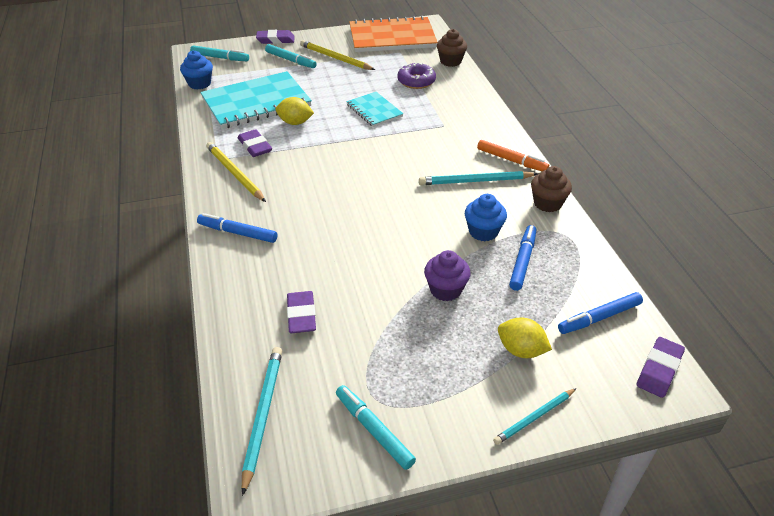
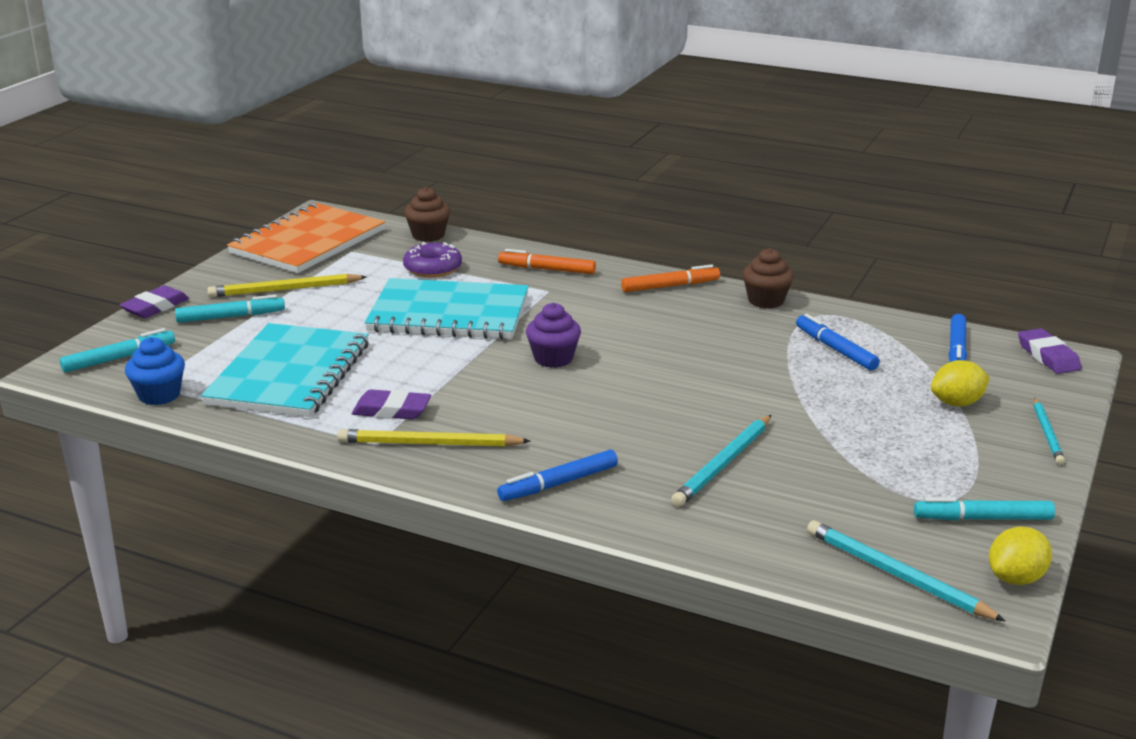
camera: 50 degrees left, 15 degrees down
yellow lemon [276,97,314,125] -> yellow lemon moved to [989,527,1052,585]
purple eraser [287,291,316,333] -> none
turquoise notebook [346,92,404,127] -> turquoise notebook [365,278,529,340], size x1.87
turquoise pencil [419,171,537,185] -> turquoise pencil moved to [671,415,771,507]
purple cupcake [424,250,471,301] -> purple cupcake moved to [526,303,581,368]
blue cupcake [465,194,507,241] -> none
none -> orange marker [498,249,596,274]

